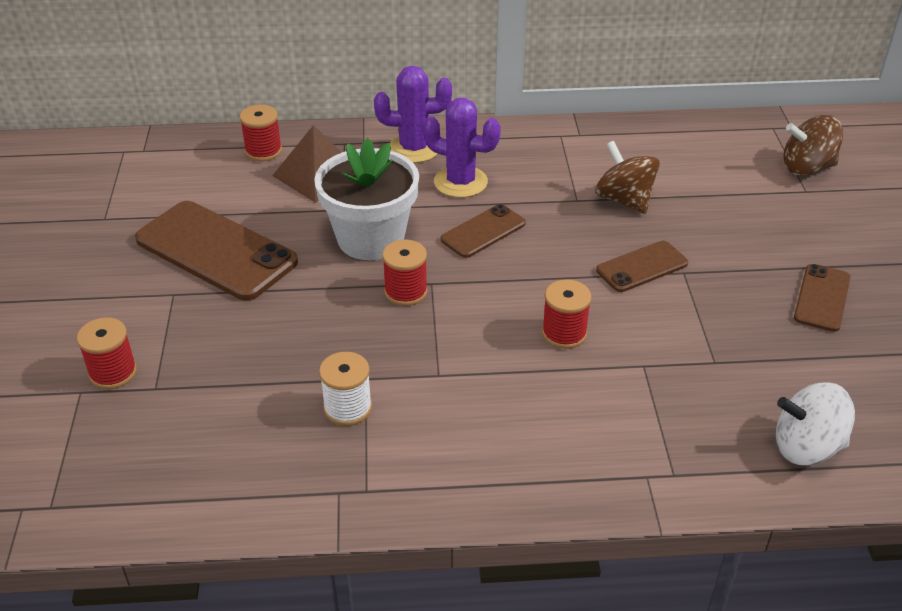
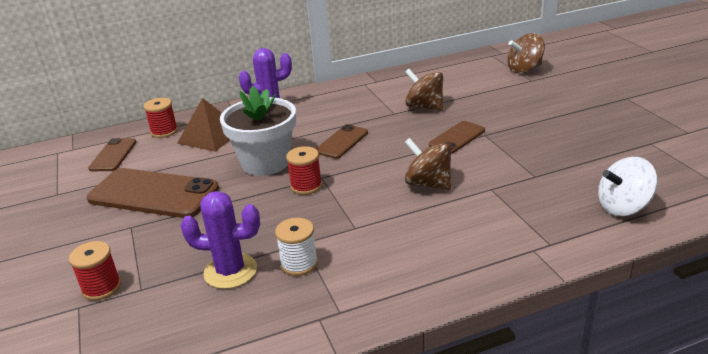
camera: 15 degrees left, 10 degrees down
purple cactus [423,98,501,198] -> purple cactus moved to [180,191,260,289]
red spool [542,280,592,349] -> brown spinning top [405,138,451,190]
brown phone [794,264,850,332] -> brown phone moved to [88,138,136,171]

